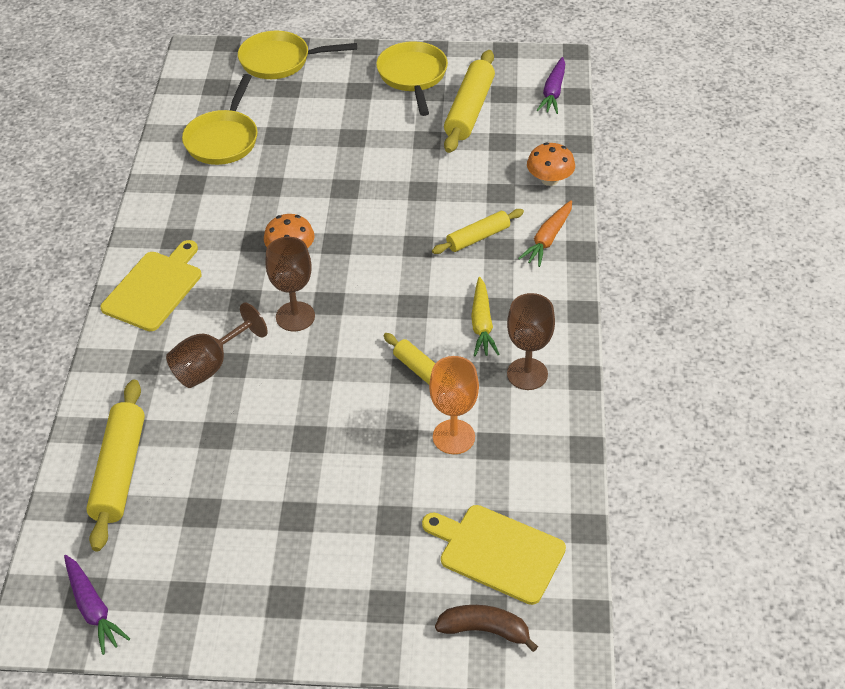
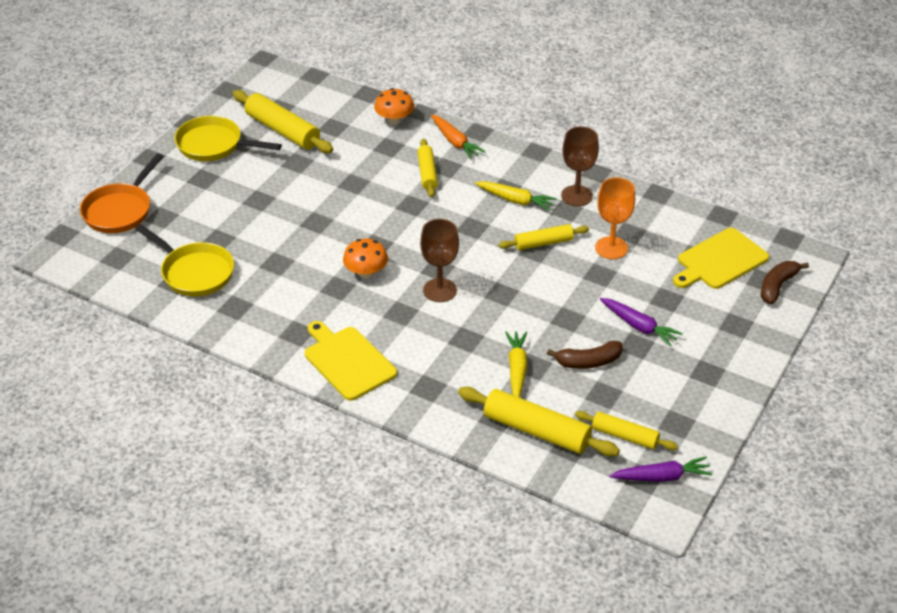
camera: 65 degrees left, 5 degrees down
brown goblet [166,302,268,388] -> none
yellow pan [238,31,357,79] -> orange pan [80,153,164,233]
purple carrot [536,57,565,114] -> purple carrot moved to [600,298,683,346]
none -> yellow carrot [505,331,527,398]
none -> brown banana [547,341,623,369]
none -> yellow rolling pin [575,411,678,450]

